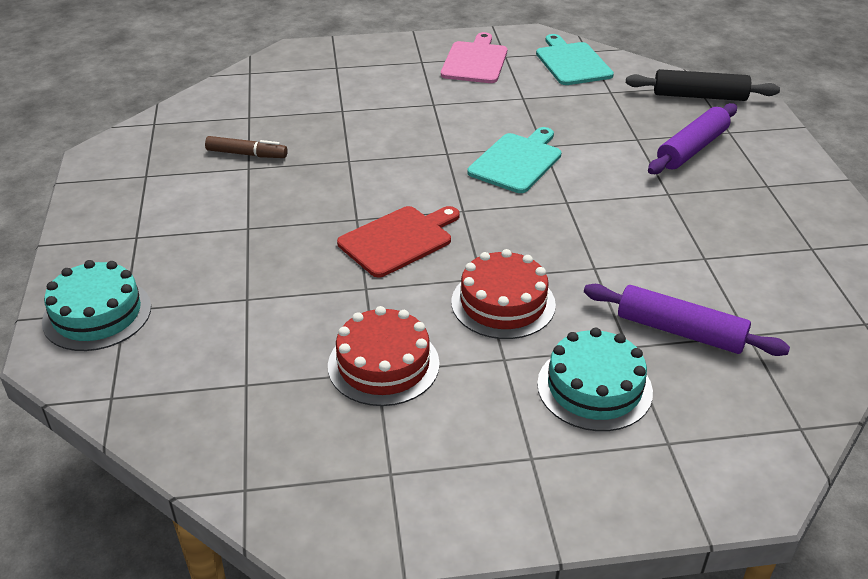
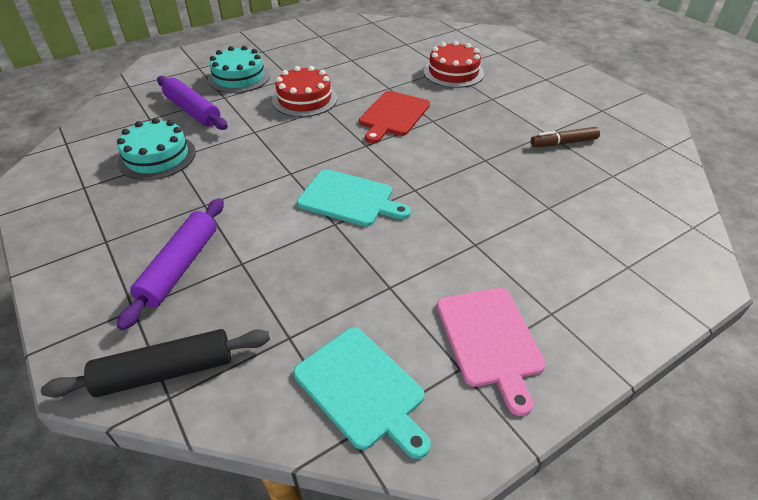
camera: 155 degrees right, 5 degrees up
turquoise cake [42,260,151,351] -> turquoise cake moved to [117,118,196,180]
red cake [328,306,440,406] -> red cake moved to [423,41,484,88]
turquoise cutting board [467,127,562,193] -> turquoise cutting board turned 75 degrees counterclockwise [297,169,411,226]
purple rolling pin [584,284,790,356] -> purple rolling pin turned 45 degrees clockwise [157,76,228,130]

